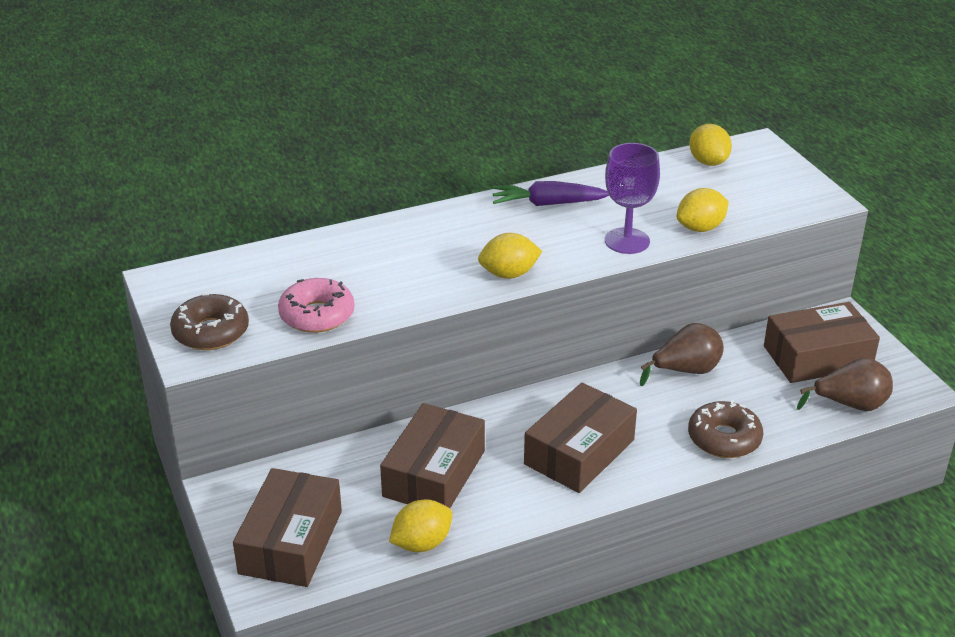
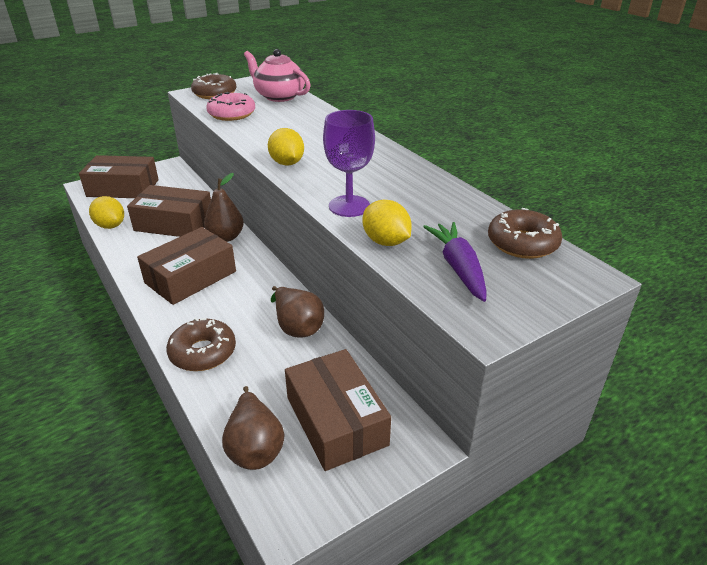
camera: 80 degrees right, 0 degrees up
purple carrot [492,181,609,206] -> purple carrot moved to [423,222,486,302]
brown box [524,383,637,493] -> brown box turned 75 degrees counterclockwise [137,227,236,305]
yellow lemon [689,124,732,166] -> brown donut [488,208,562,259]
none -> brown pear [204,173,244,242]
none -> pink teapot [244,49,311,102]

